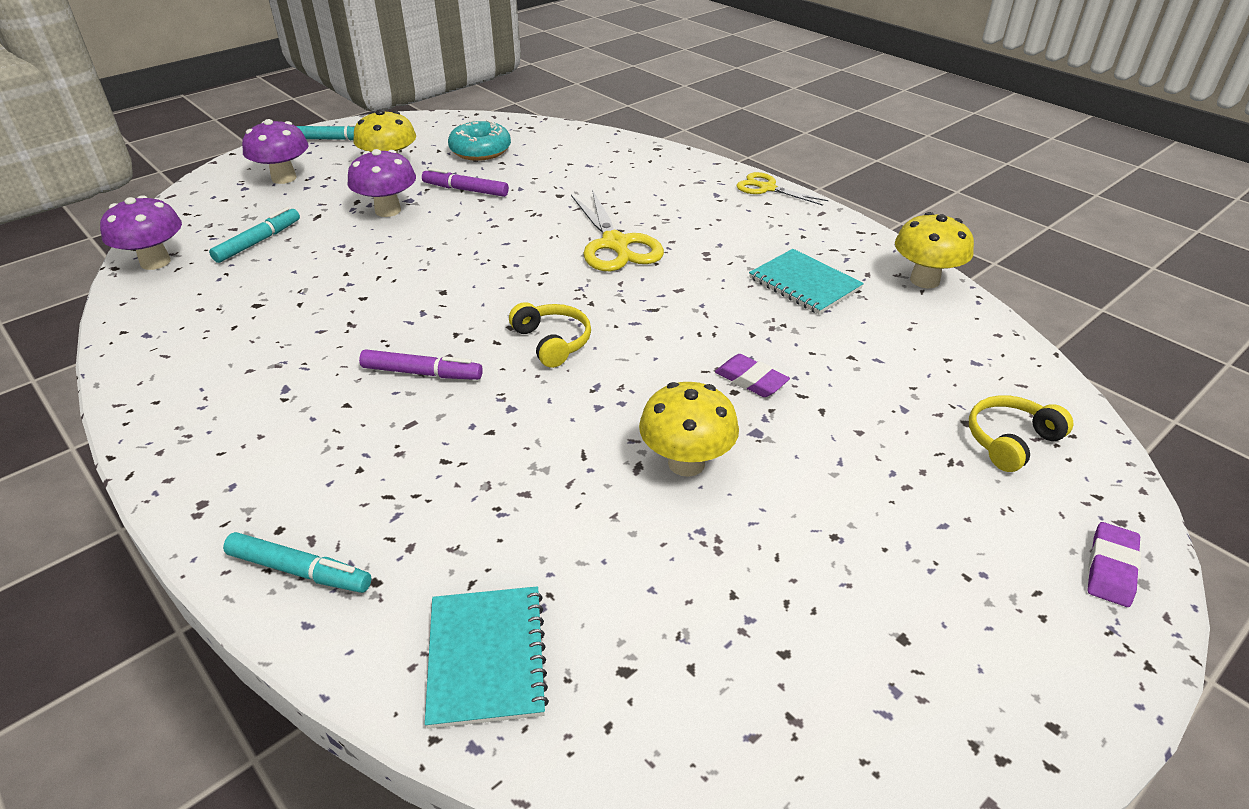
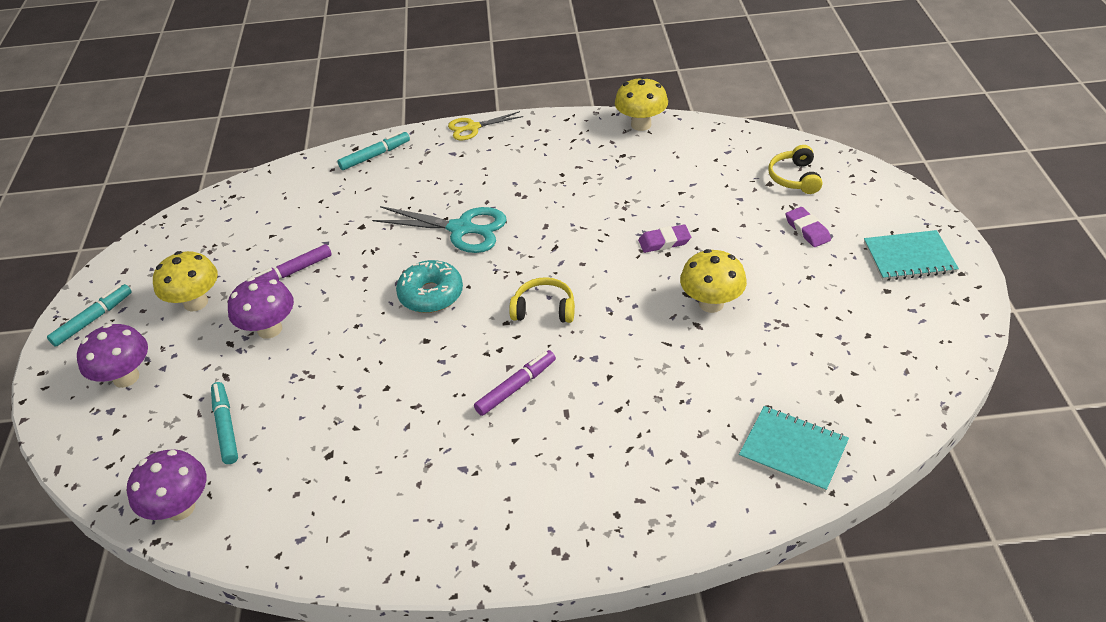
camera: 50 degrees left, 5 degrees up
turquoise marker [223,532,372,593] -> turquoise marker moved to [337,131,410,170]
turquoise donut [448,120,511,161] -> turquoise donut moved to [396,260,463,313]
yellow scissors [571,190,664,271] -> turquoise scissors [372,206,507,253]
turquoise notebook [749,249,864,315] -> turquoise notebook moved to [864,230,959,281]
purple eraser [1087,522,1141,607] -> purple eraser moved to [786,207,831,247]

